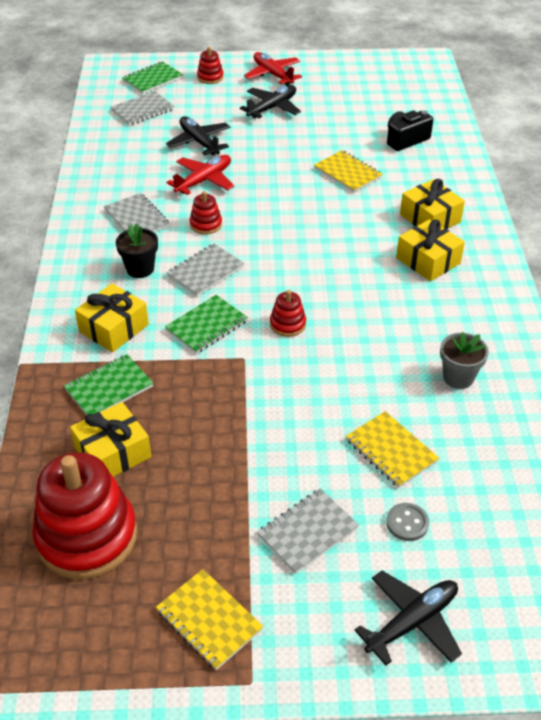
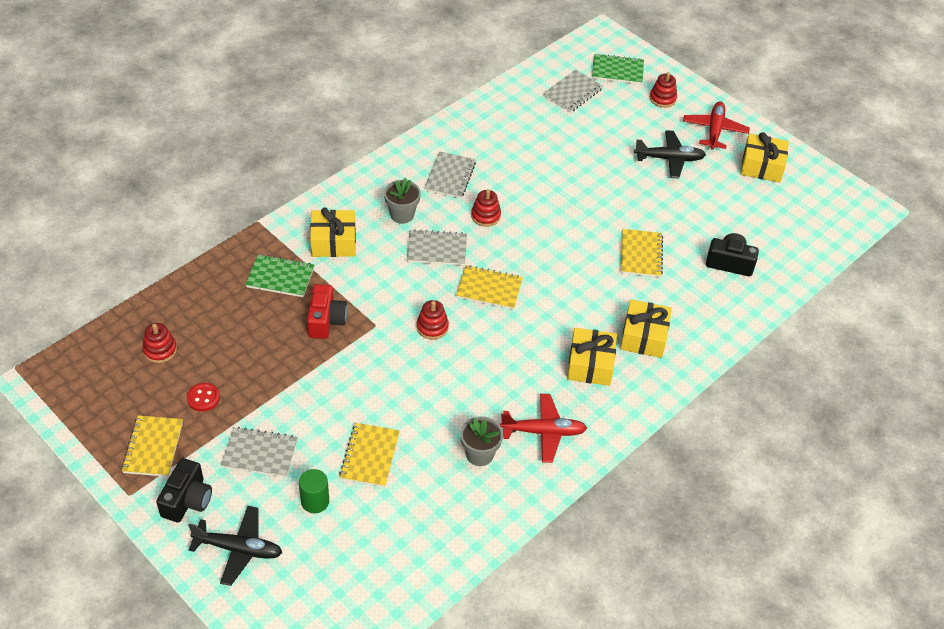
camera: 45 degrees right, 5 degrees up
red stacking toy [32,452,137,579] -> red stacking toy [143,323,177,363], size x0.44
yellow gift [70,402,152,477] -> yellow gift moved to [740,132,789,183]
grey notebook [110,91,174,126] -> grey notebook turned 60 degrees counterclockwise [543,70,603,113]
black flower pot [116,223,158,278] -> grey flower pot [384,178,421,224]
green notebook [165,295,248,354] -> none
black plane [166,116,230,156] -> none
red plane [167,155,234,195] -> red plane moved to [500,394,587,463]
grey button [386,503,429,541] -> green cylinder [299,469,329,513]
none -> black camera [156,458,212,522]
none -> red button [187,383,220,412]
none -> red camera [307,284,347,339]
none -> yellow notebook [456,265,523,310]

